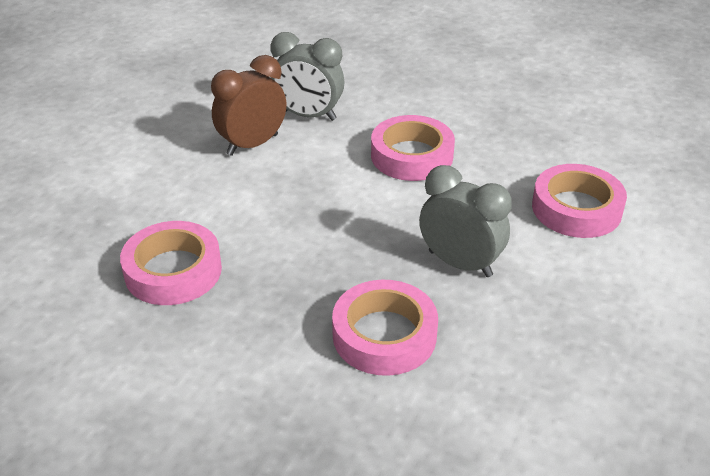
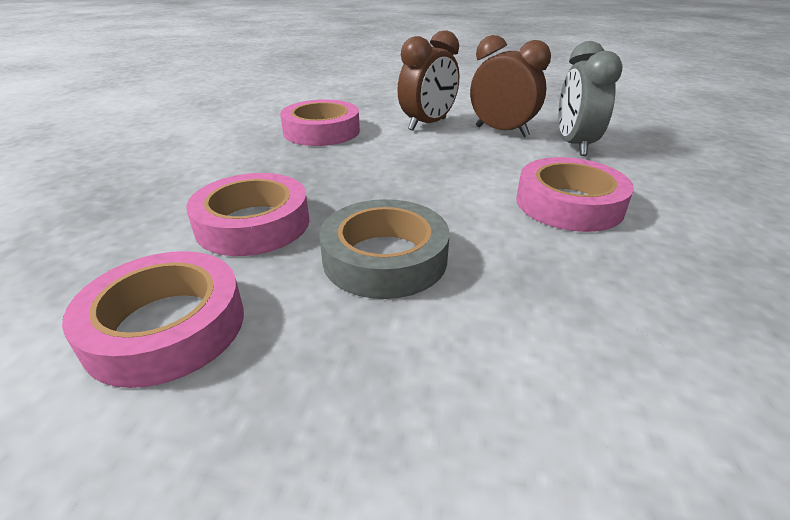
camera: 75 degrees right, 5 degrees down
grey clock [419,165,512,277] -> grey tape [319,199,449,299]
pink tape [532,164,627,238] -> pink tape moved to [62,251,244,388]
none -> brown clock [397,30,459,131]

